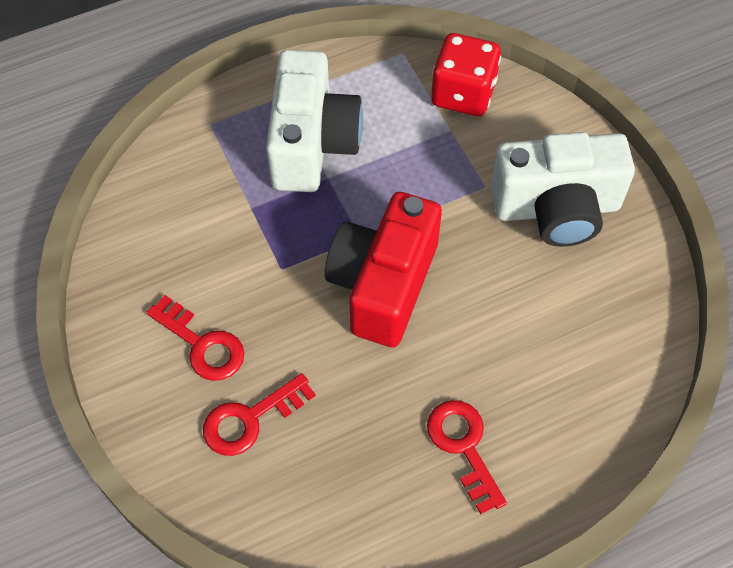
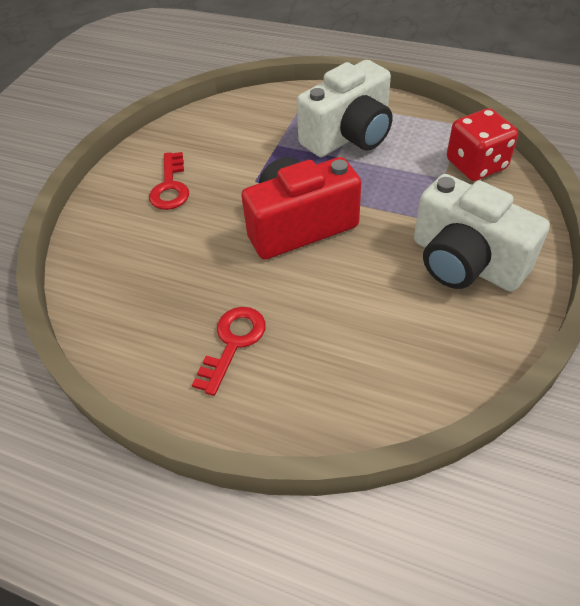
camera: 50 degrees right, 10 degrees down
red key [203,373,316,456] -> none

